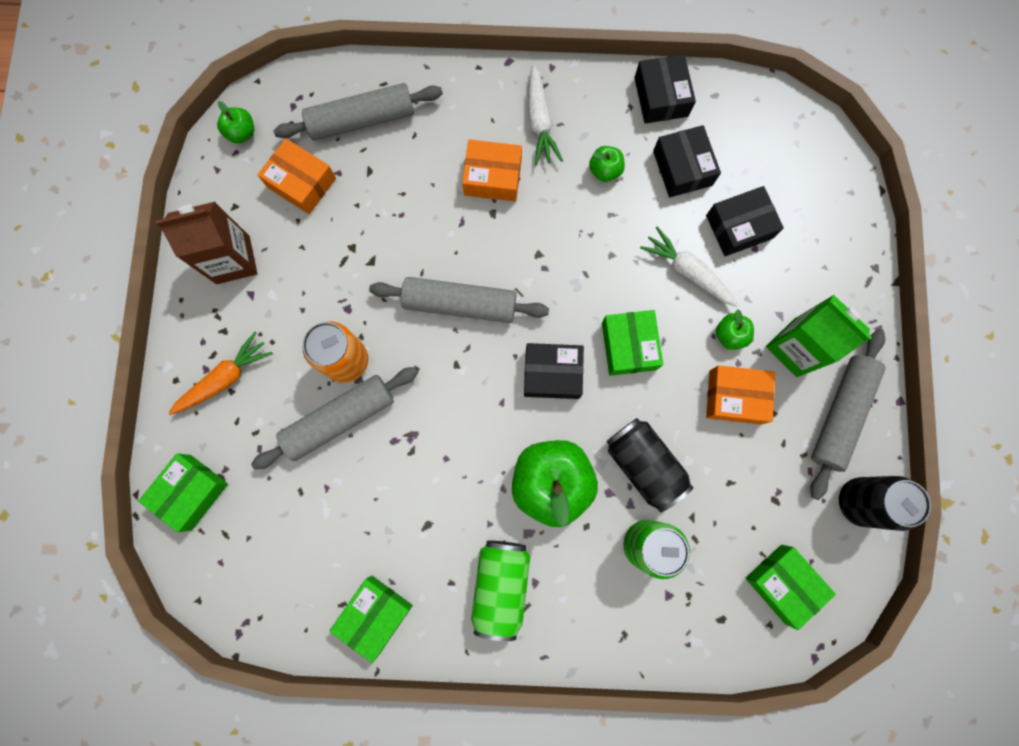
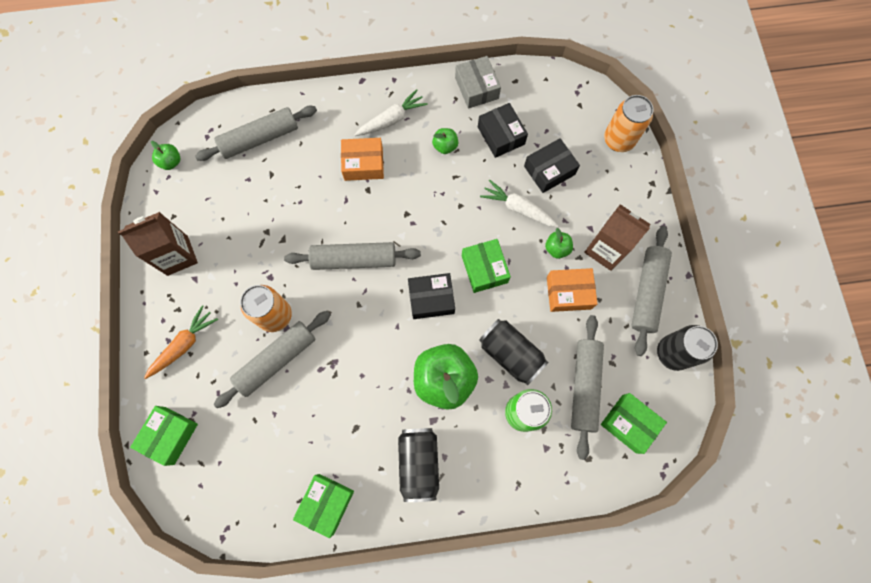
camera: 10 degrees left, 5 degrees down
orange box [258,138,336,214] -> none
green can [471,540,530,641] -> black can [398,428,439,502]
white carrot [528,65,563,165] -> white carrot turned 105 degrees counterclockwise [354,89,428,136]
black box [634,54,696,124] -> grey box [455,56,501,109]
green carton [766,295,872,377] -> brown carton [584,204,650,271]
none -> grey rolling pin [571,315,604,460]
none -> orange can [604,95,653,152]

